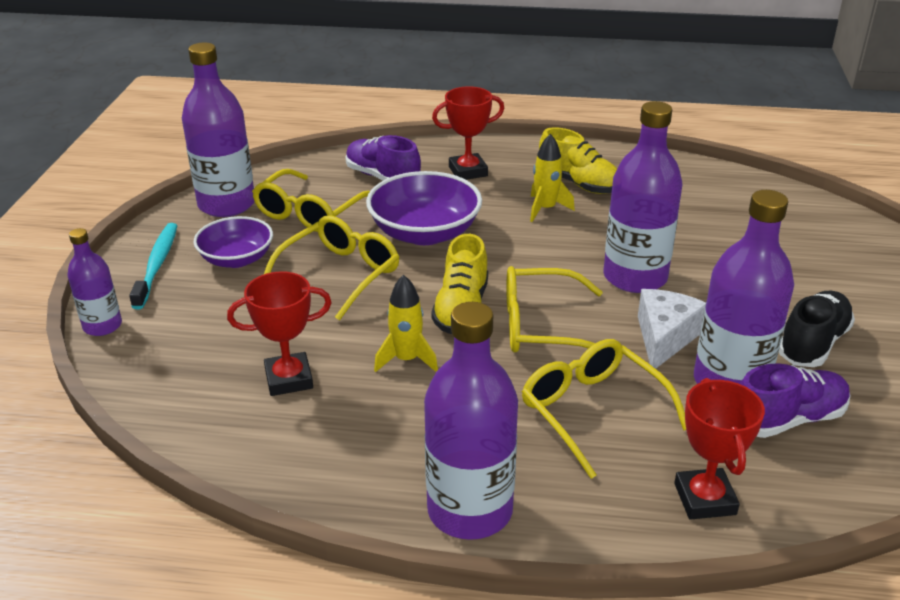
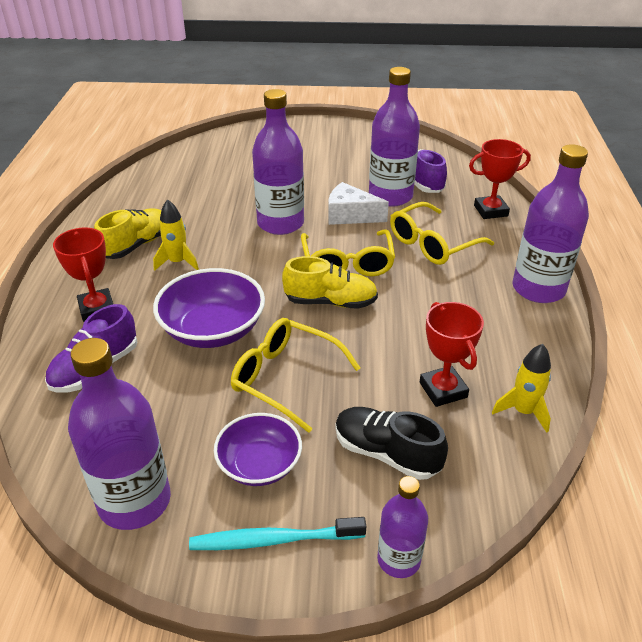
camera: 95 degrees left, 5 degrees up
yellow glasses [252,169,370,232] -> none
yellow rocket [374,275,438,372] -> yellow rocket moved to [492,344,551,432]
black shoe [779,291,855,367] -> black shoe moved to [336,407,448,480]

